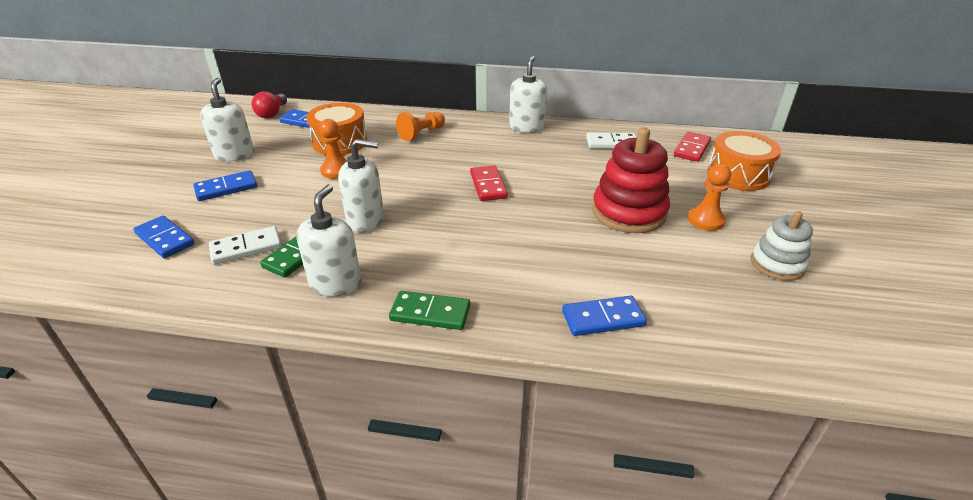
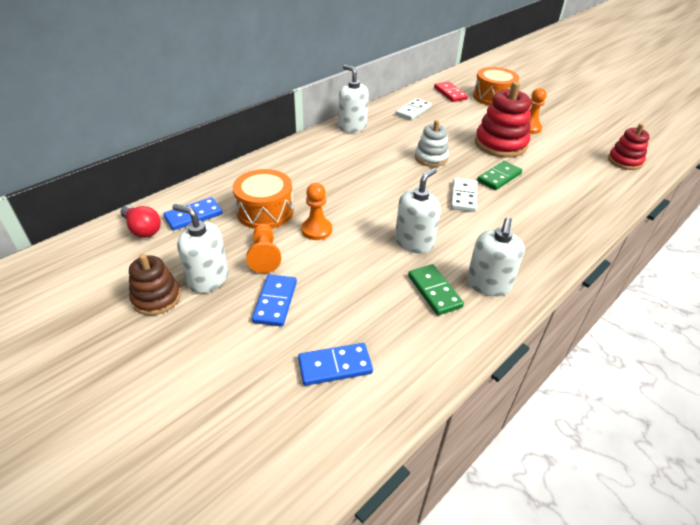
camera: 55 degrees left, 5 degrees up
white domino [209,226,282,265] -> white domino moved to [451,178,477,212]
white soap dispenser [296,184,361,297] -> white soap dispenser turned 120 degrees counterclockwise [467,217,525,296]
green domino [389,291,470,330] -> green domino moved to [477,161,522,190]
orange pawn [396,112,445,141] -> orange pawn moved to [246,223,281,273]
red domino [470,165,508,201] -> none
blue domino [562,296,647,336] -> none
white stacking toy [751,211,813,281] -> white stacking toy moved to [415,120,449,167]
none -> brown stacking toy [129,254,181,315]
none -> red stacking toy [608,124,650,170]

